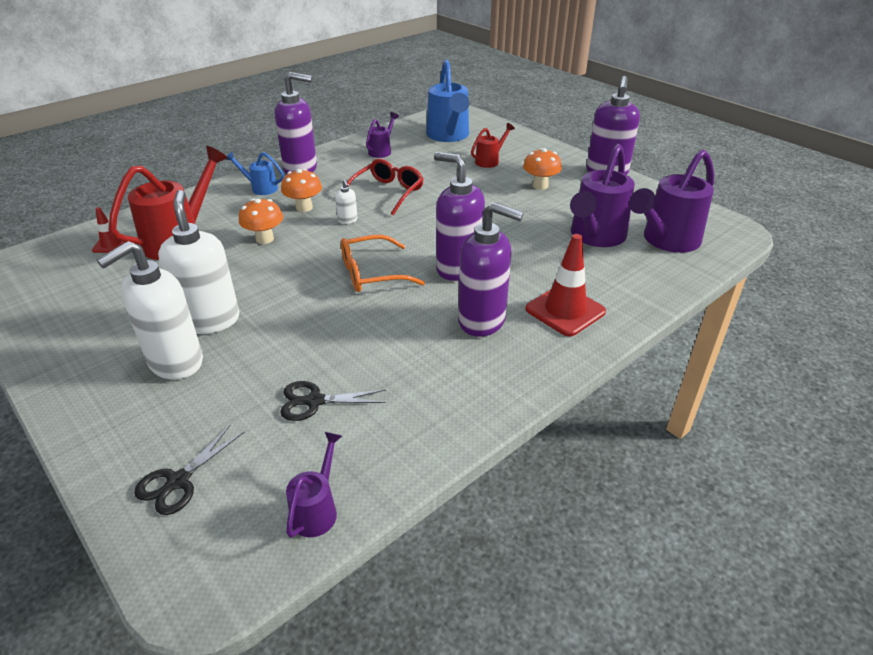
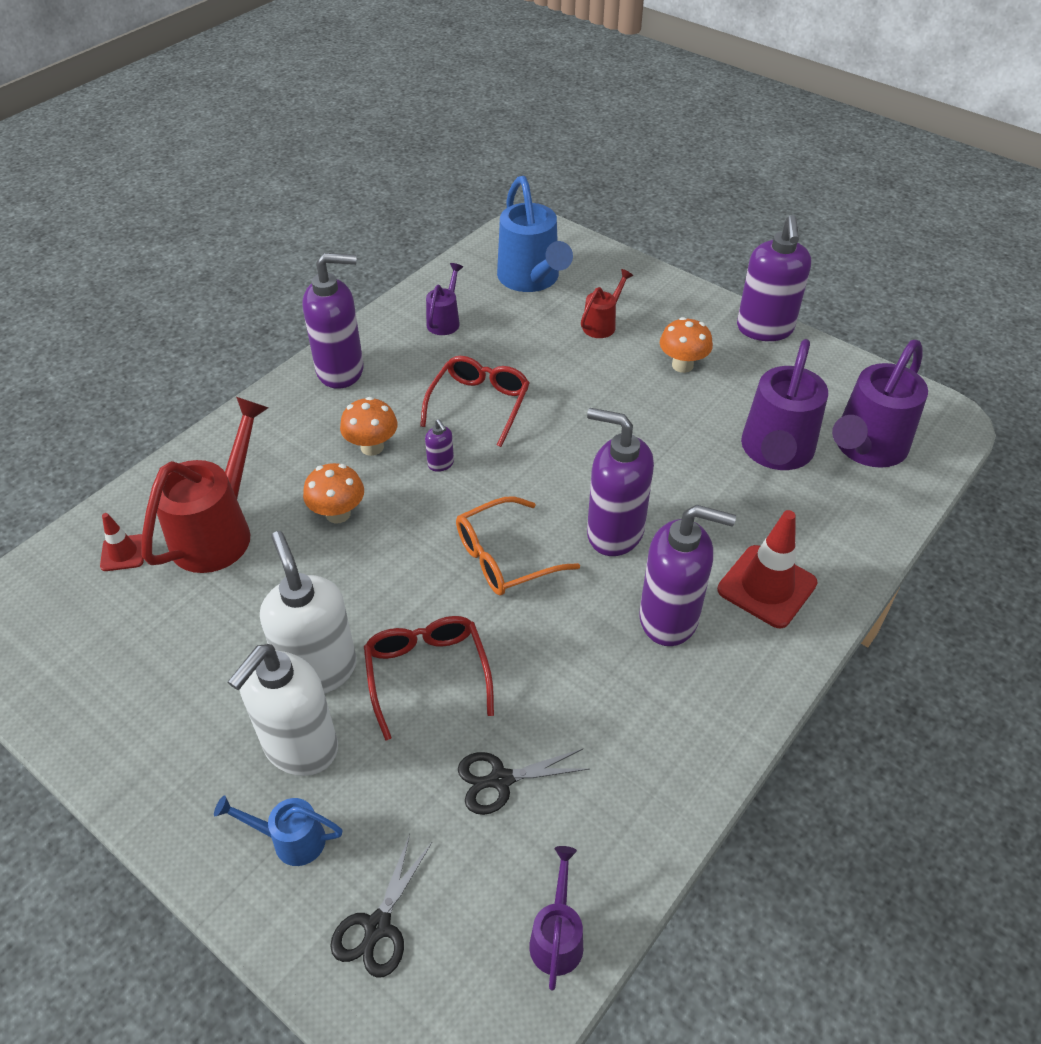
camera: 10 degrees left, 10 degrees up
blue watering can [225,152,284,195] -> blue watering can moved to [214,795,343,866]
white soap dispenser [335,179,358,224] -> purple soap dispenser [425,419,454,472]
none -> red glasses [364,616,494,741]

